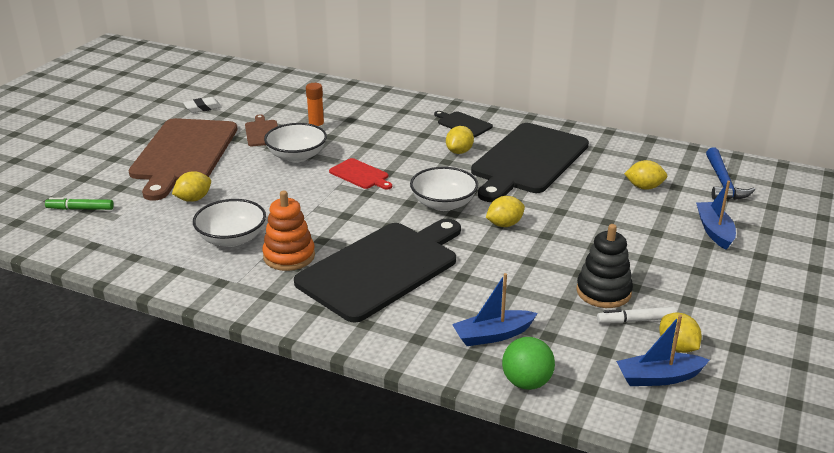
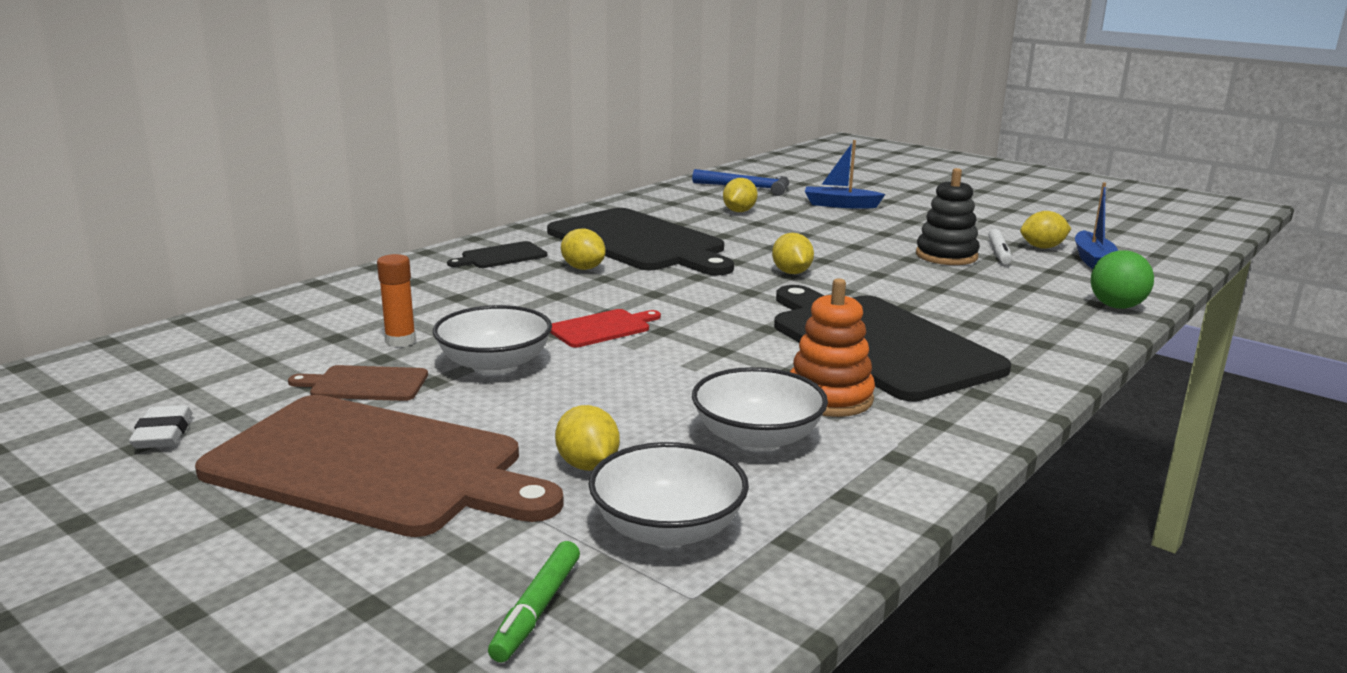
camera: 75 degrees left, 10 degrees down
white bowl [410,167,478,211] -> white bowl moved to [589,442,749,547]
blue boat [452,273,538,346] -> none

